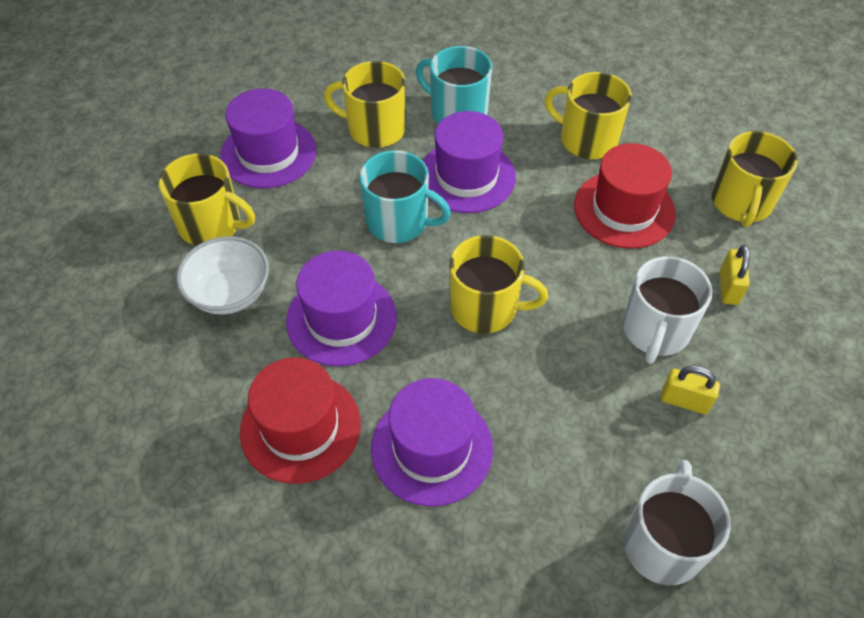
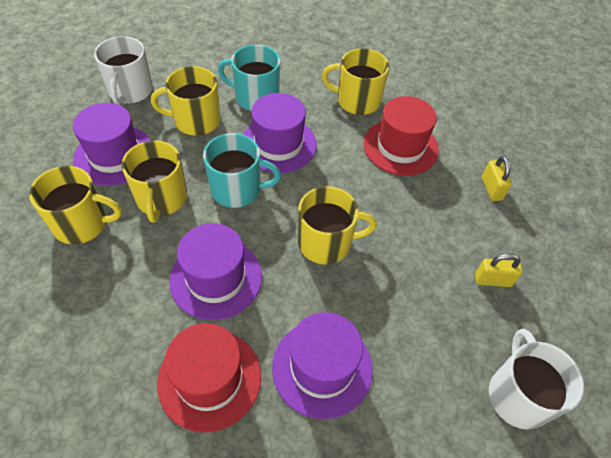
camera: 20 degrees left, 0 degrees up
white bowl [176,236,269,314] -> none
white mug [623,256,712,364] -> white mug moved to [94,36,153,105]
yellow mug [712,131,798,227] -> yellow mug moved to [122,140,187,223]

